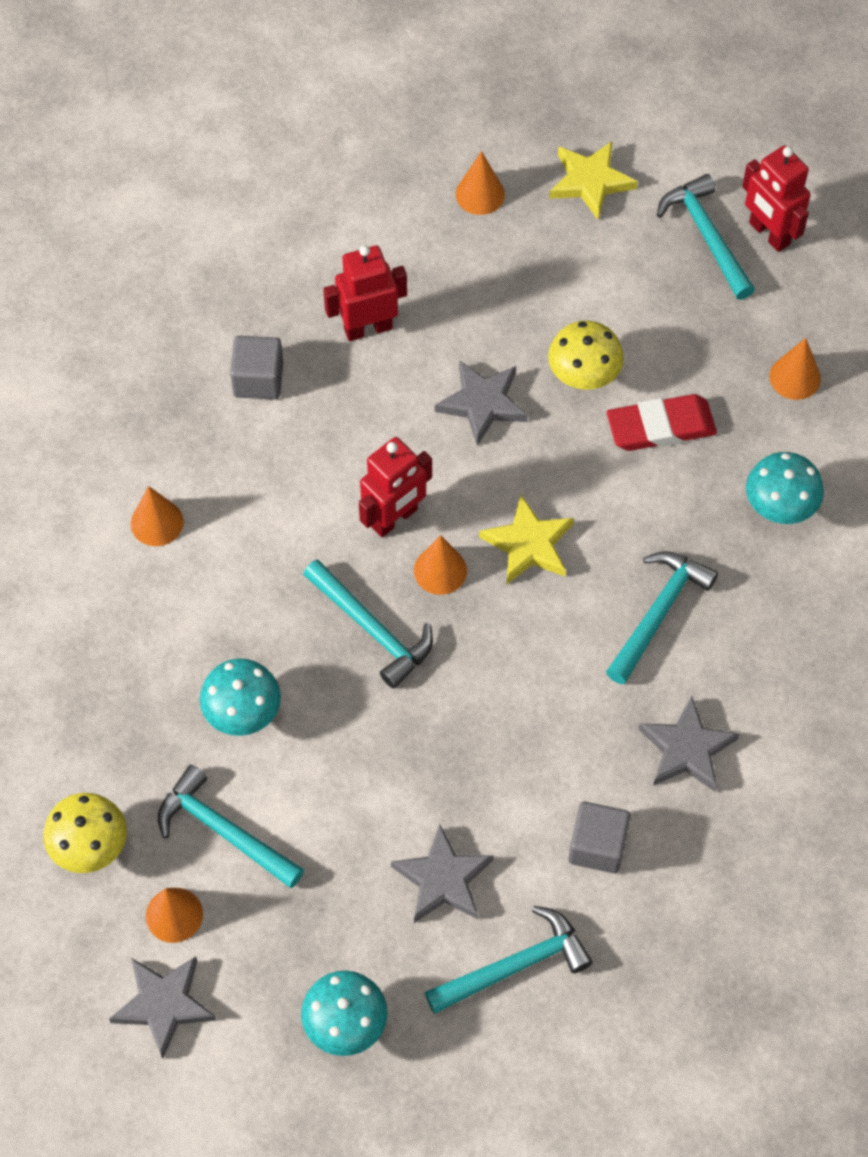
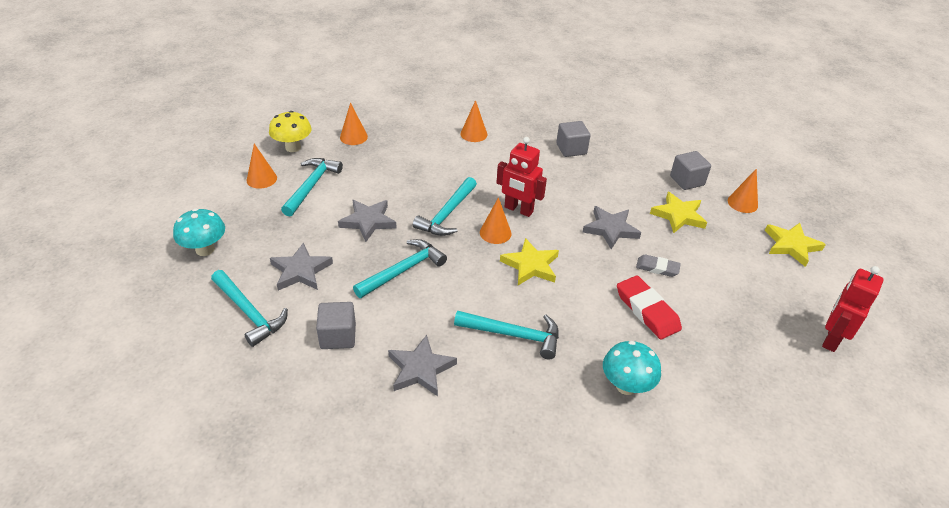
camera: 70 degrees right, 20 degrees down
grey star [109,956,216,1059] -> grey star moved to [338,200,397,242]
turquoise mushroom [200,659,281,736] -> none
red robot [323,245,407,341] -> none
yellow mushroom [548,321,624,390] -> grey eraser [636,255,681,277]
turquoise hammer [657,174,755,300] -> turquoise hammer moved to [353,239,447,298]
orange cone [770,338,821,400] -> orange cone moved to [340,102,368,145]
none -> yellow star [650,192,707,233]
none -> grey cube [670,151,711,190]

